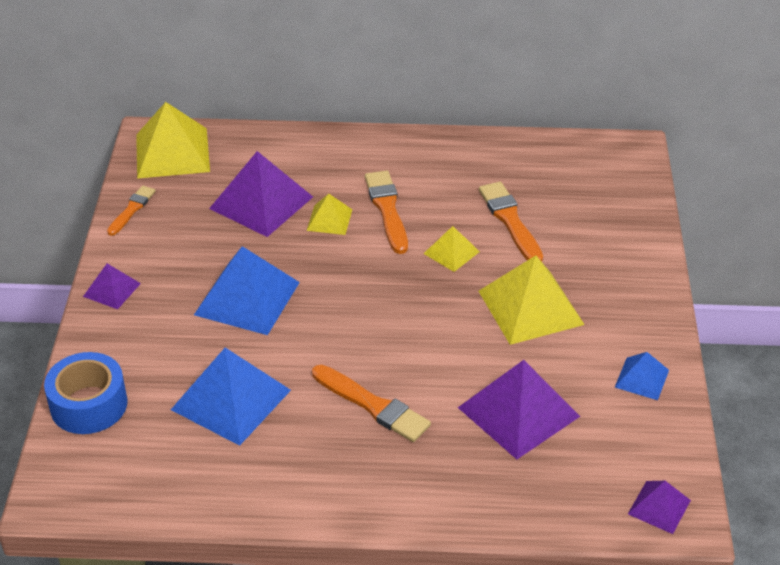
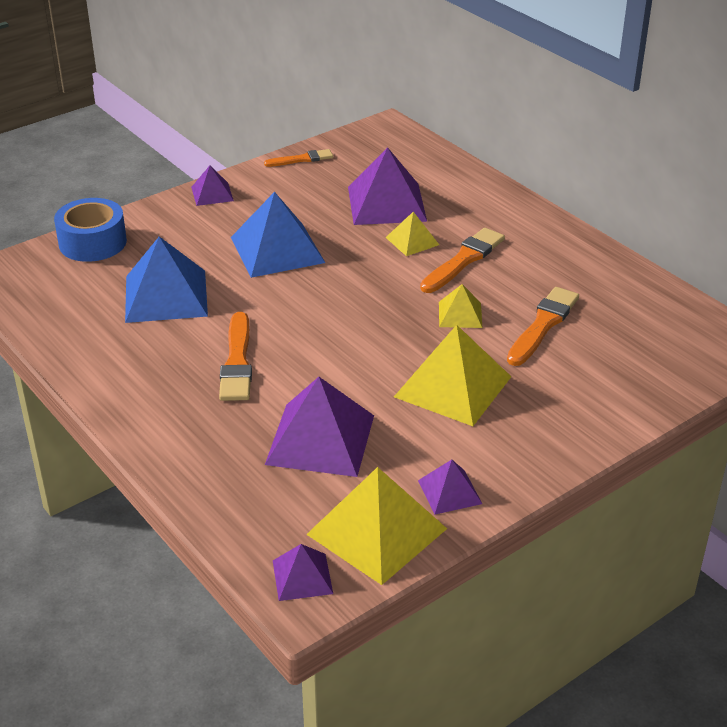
camera: 50 degrees right, 5 degrees down
yellow pyramid [136,102,210,179] -> yellow pyramid moved to [306,467,447,585]
blue pyramid [615,352,669,400] -> purple pyramid [418,460,482,515]

